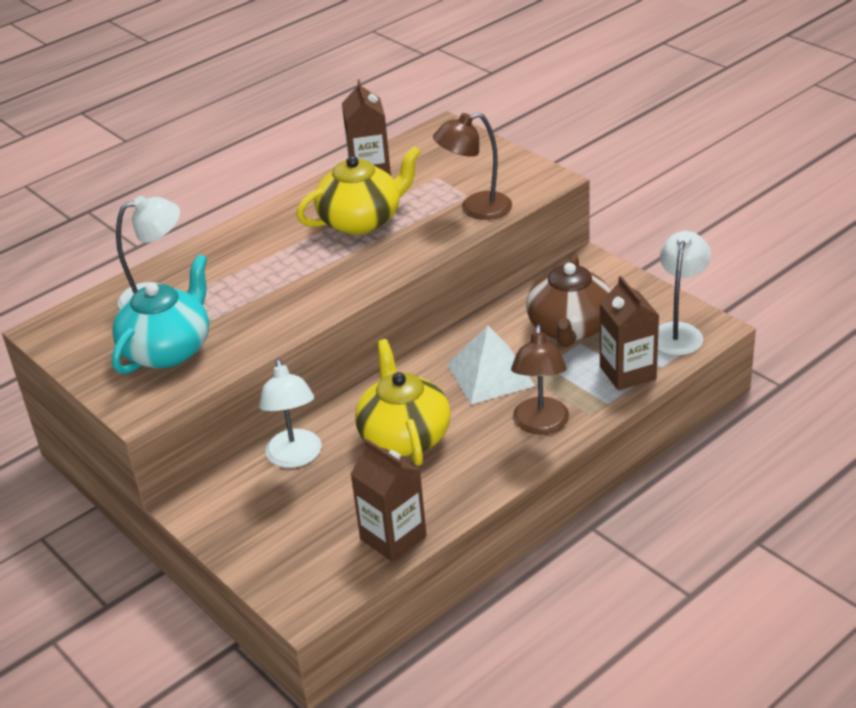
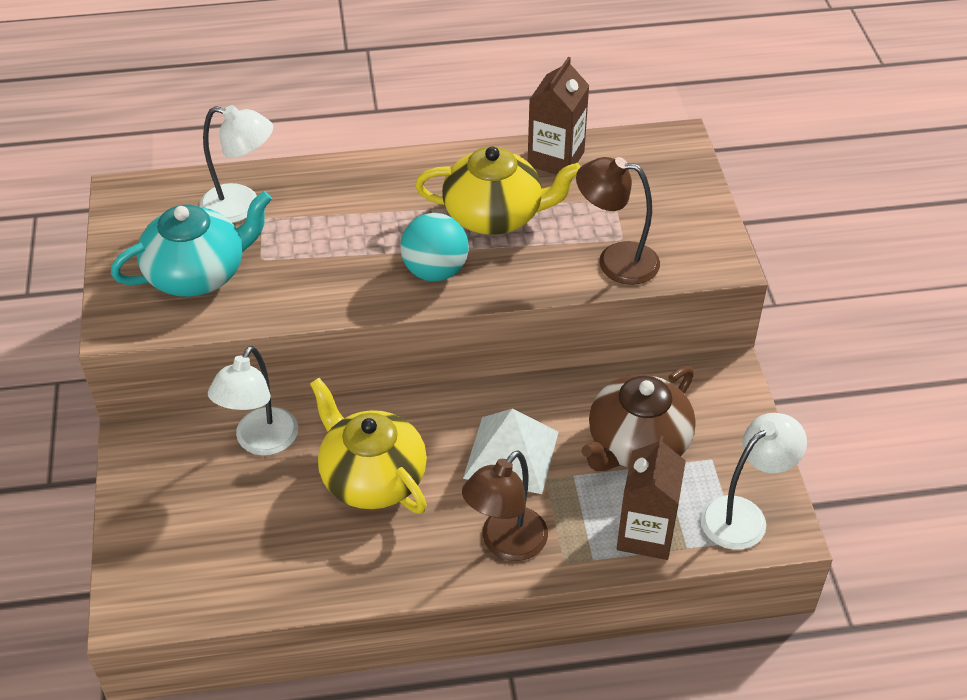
camera: 30 degrees right, 10 degrees up
brown carton [350,439,427,562] -> none
yellow teapot [355,339,451,466] -> yellow teapot turned 60 degrees counterclockwise [310,378,427,514]
none -> turquoise ball [400,213,469,282]

